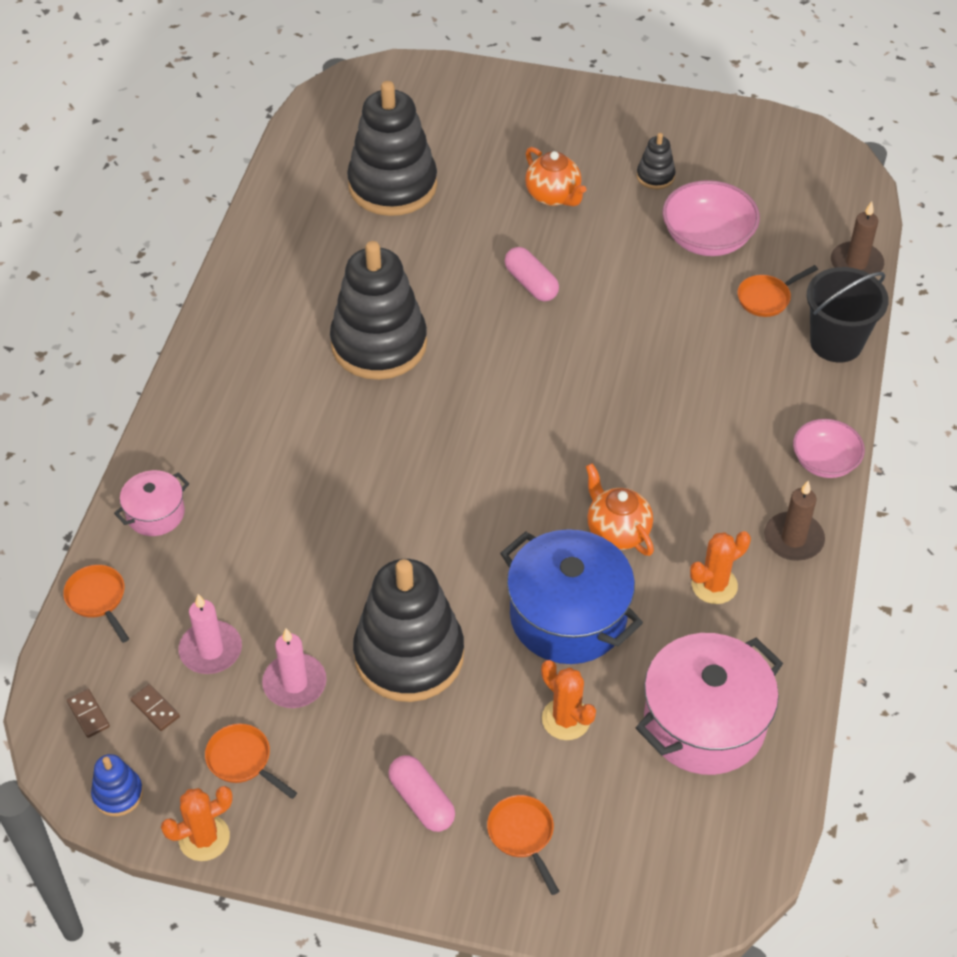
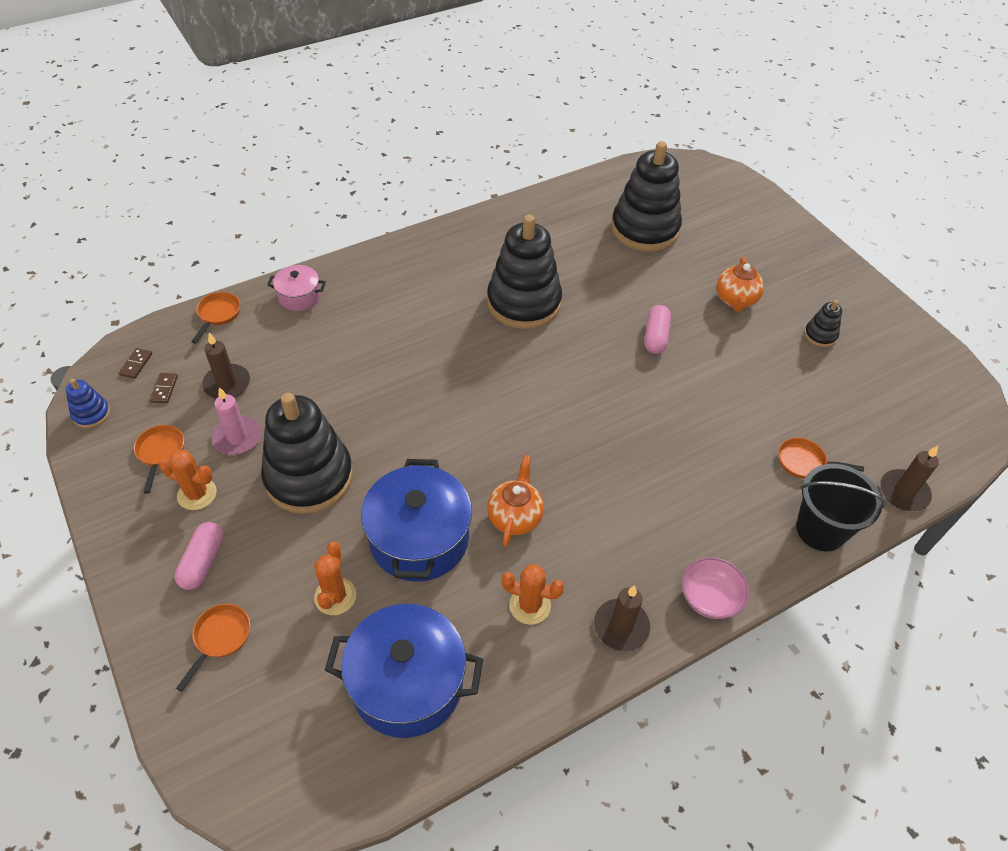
camera: 45 degrees right, 0 degrees up
orange cactus [161,786,233,861] -> orange cactus moved to [159,450,217,510]
pink candle [178,594,242,674] -> brown candle [202,333,250,399]
pink pot [636,633,783,775] -> blue pot [325,604,483,738]
pink bowl [662,180,760,256] -> none

